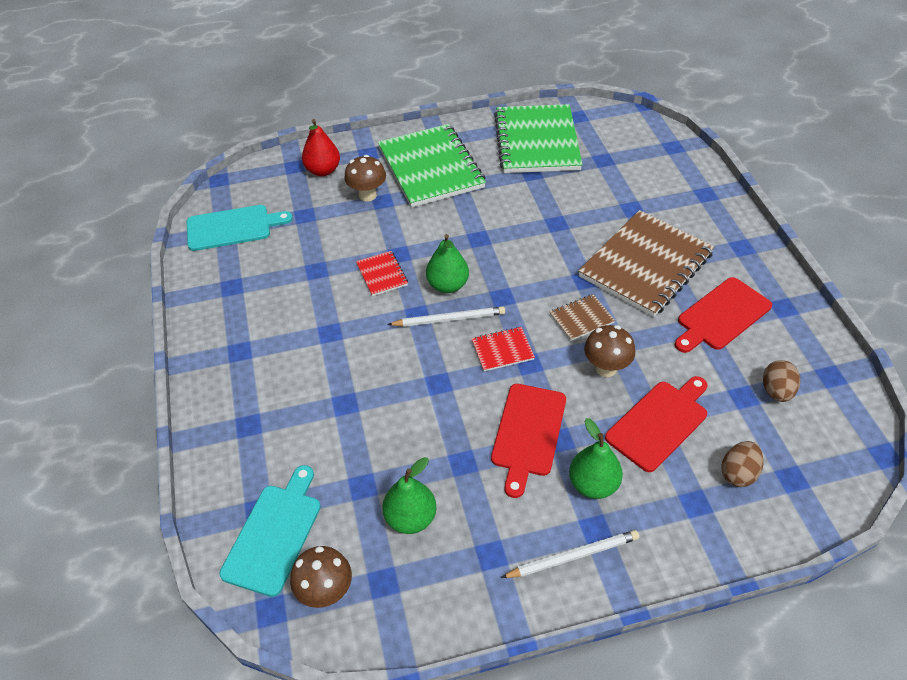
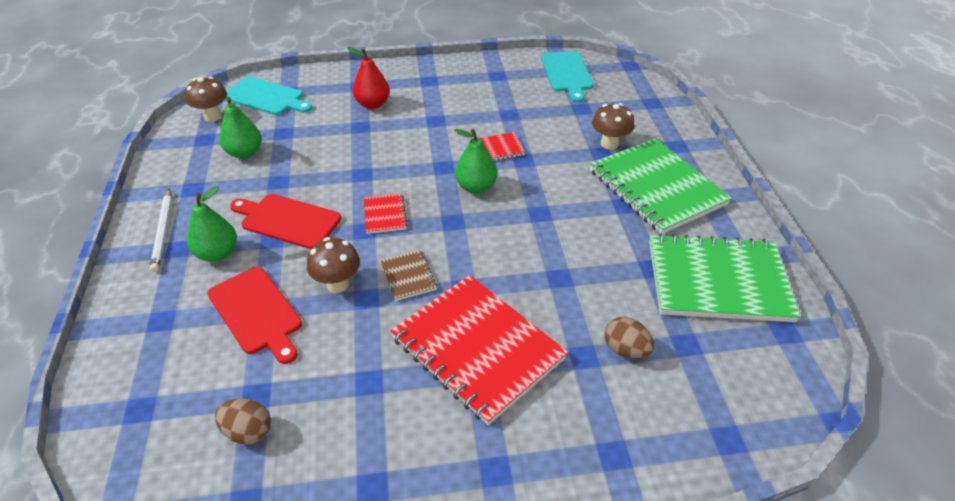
camera: 95 degrees right, 5 degrees down
red pear [302,119,340,176] -> red pear moved to [347,47,390,109]
green notebook [378,124,486,208] -> green notebook turned 75 degrees clockwise [590,138,732,234]
white pencil [387,307,505,327] -> none
brown notebook [578,210,714,317] -> red notebook [390,275,568,425]
red cutting board [675,277,772,353] -> none
brown egg [721,441,763,487] -> brown egg moved to [604,317,654,359]

